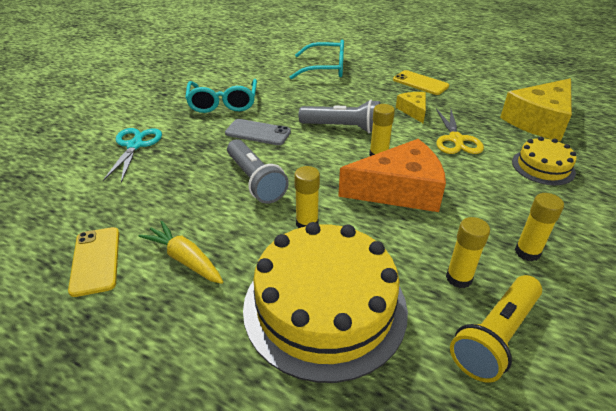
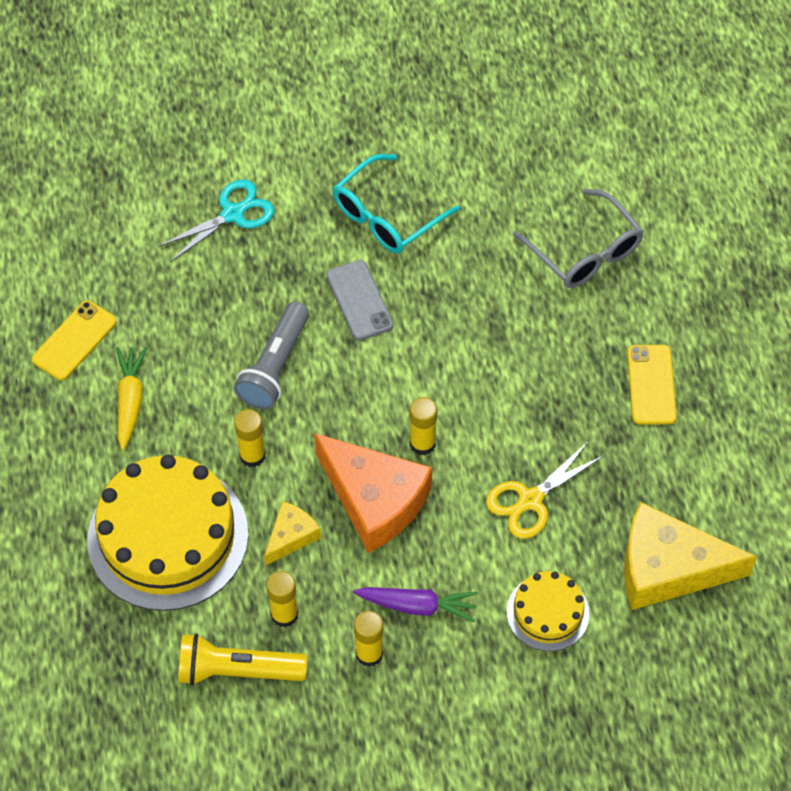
camera: 50 degrees right, 20 degrees up
turquoise glasses [290,40,344,79] -> grey glasses [513,189,644,288]
grey flashlight [299,100,380,133] -> none
yellow cheese [396,92,426,123] -> yellow cheese moved to [264,501,321,566]
none -> purple carrot [353,587,478,622]

